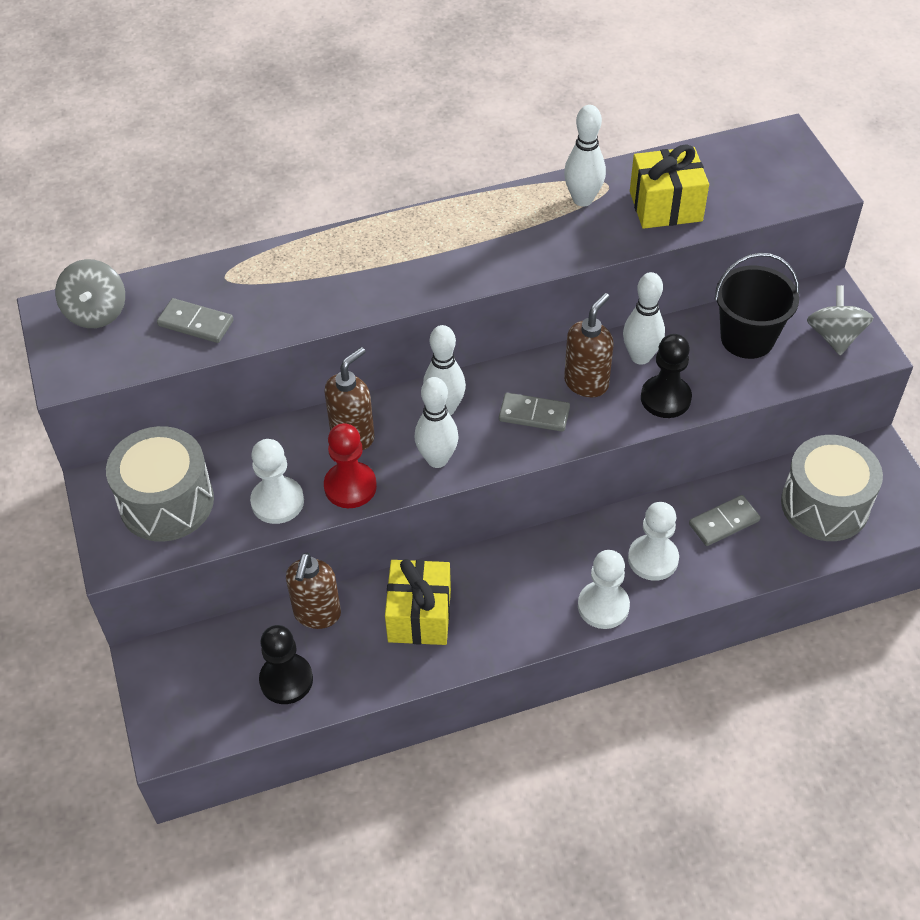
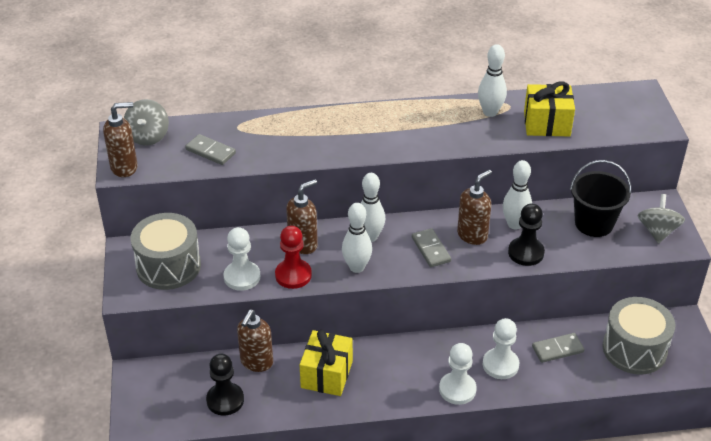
camera: 10 degrees right, 10 degrees down
grey domino [499,393,570,432] -> grey domino turned 45 degrees clockwise [412,228,451,267]
none -> brown soap dispenser [103,102,138,177]

